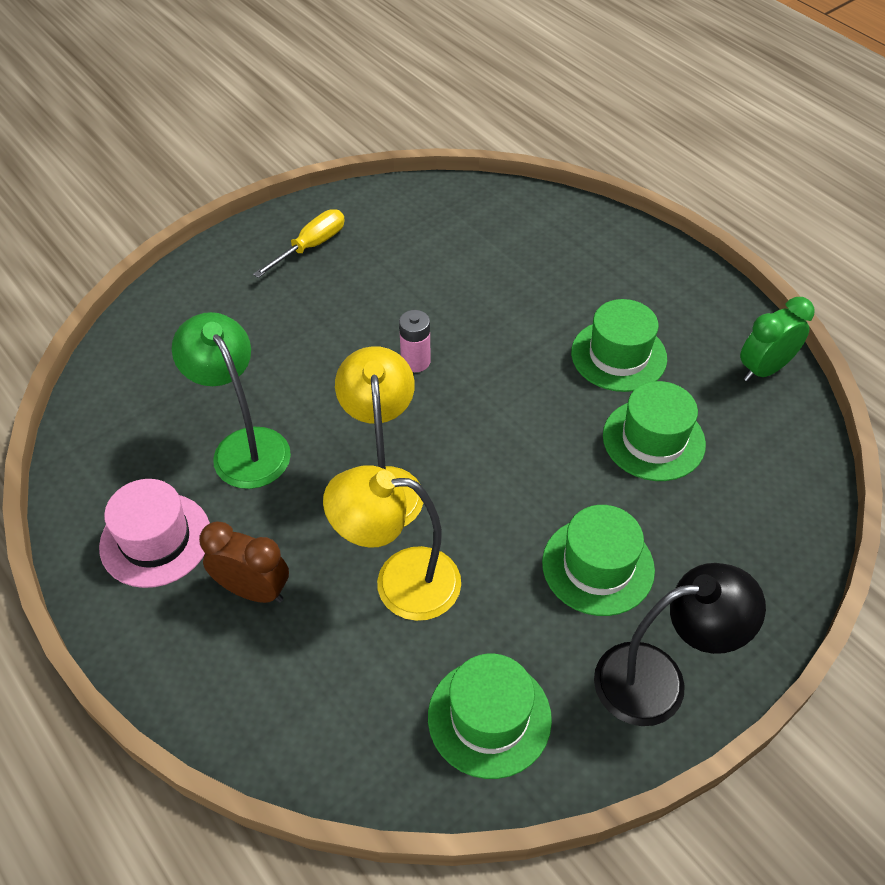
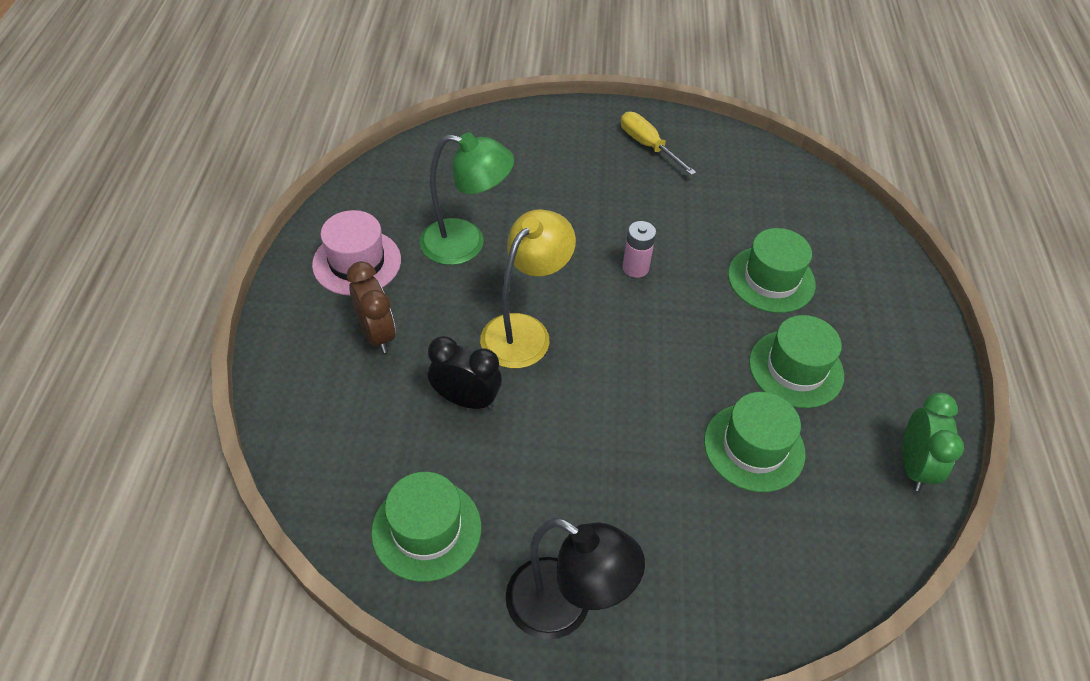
camera: 40 degrees right, 0 degrees up
green lamp [172,312,291,489] -> green lamp turned 90 degrees clockwise [420,132,514,265]
yellow screwdriver [253,209,345,278] -> yellow screwdriver turned 120 degrees counterclockwise [621,112,696,175]
yellow lamp [323,465,461,621] -> black clock [428,336,502,409]
green hat [542,505,655,616] -> green hat moved to [728,228,816,313]
green clock [740,297,815,381] -> green clock turned 90 degrees clockwise [903,393,964,491]

